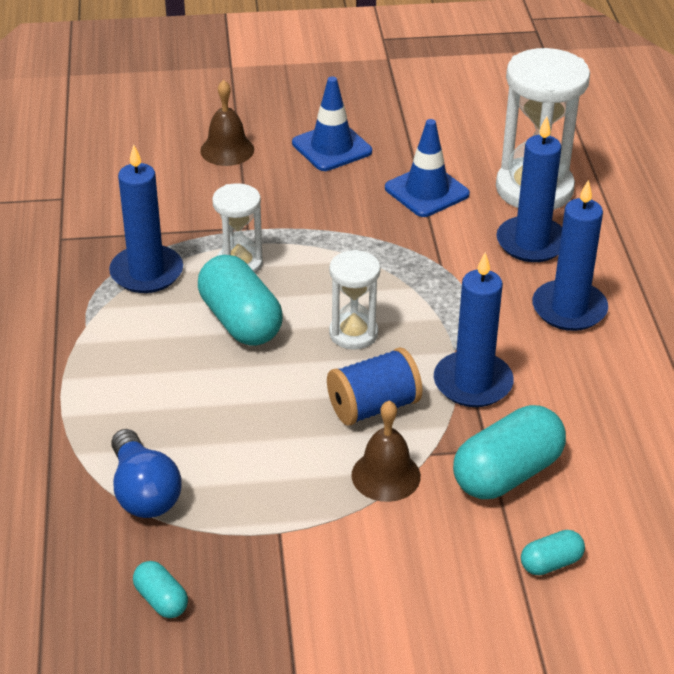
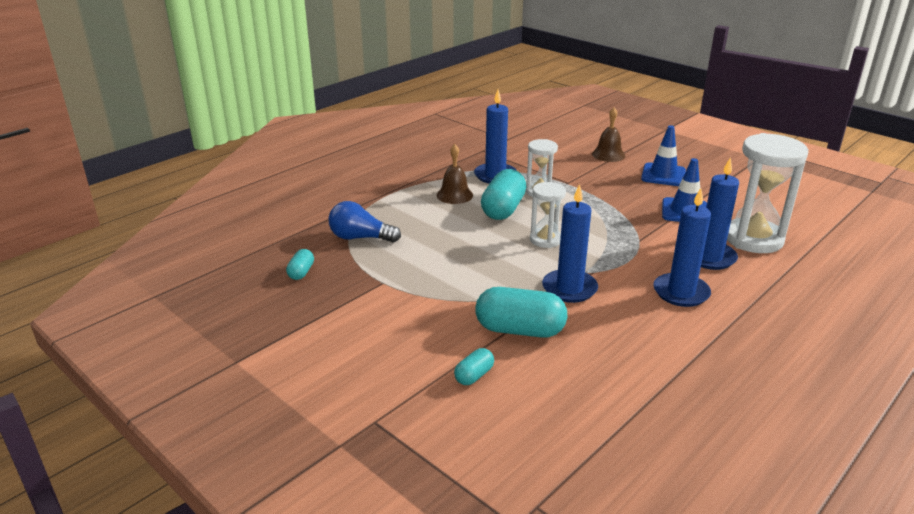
camera: 50 degrees right, 10 degrees down
blue light bulb [111,429,182,518] -> blue light bulb turned 75 degrees clockwise [329,201,401,243]
blue spool [327,347,423,426] -> none
brown bell [352,400,421,502] -> brown bell moved to [437,144,473,204]
turquoise capsule [521,530,585,575] -> turquoise capsule turned 75 degrees counterclockwise [454,348,494,385]

